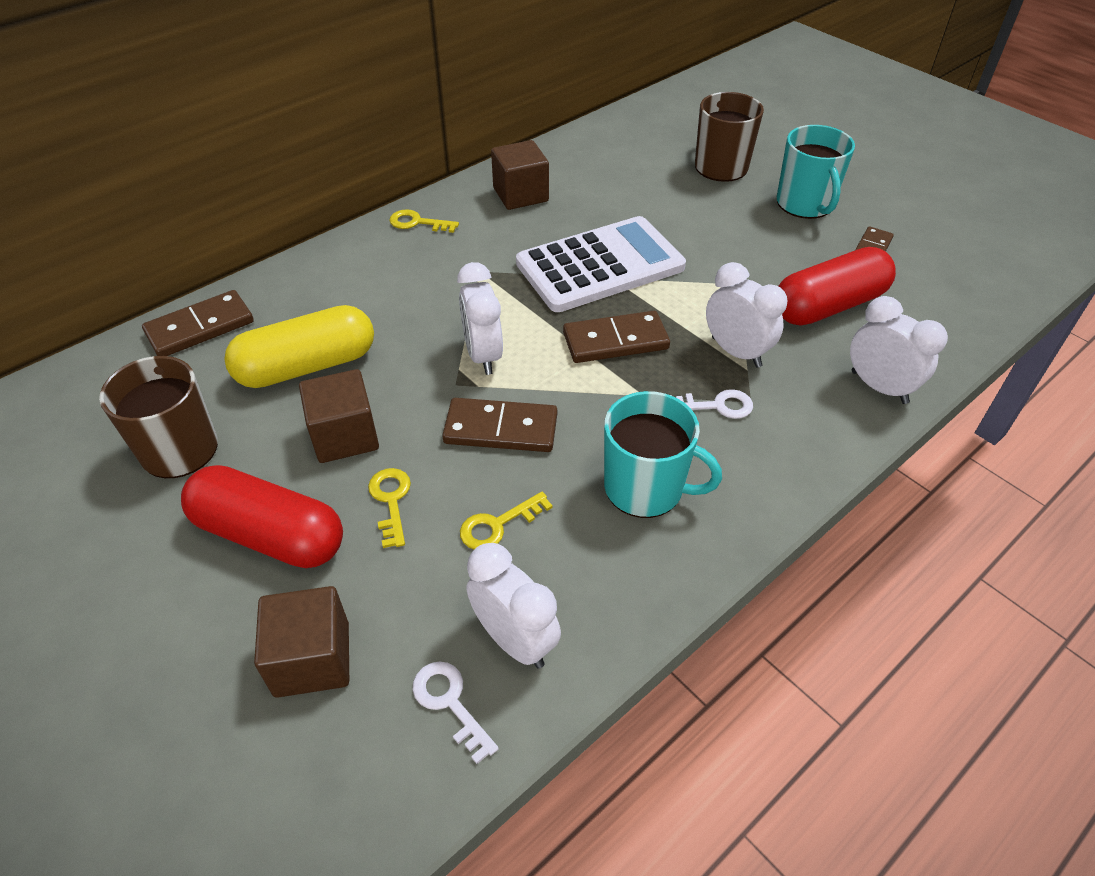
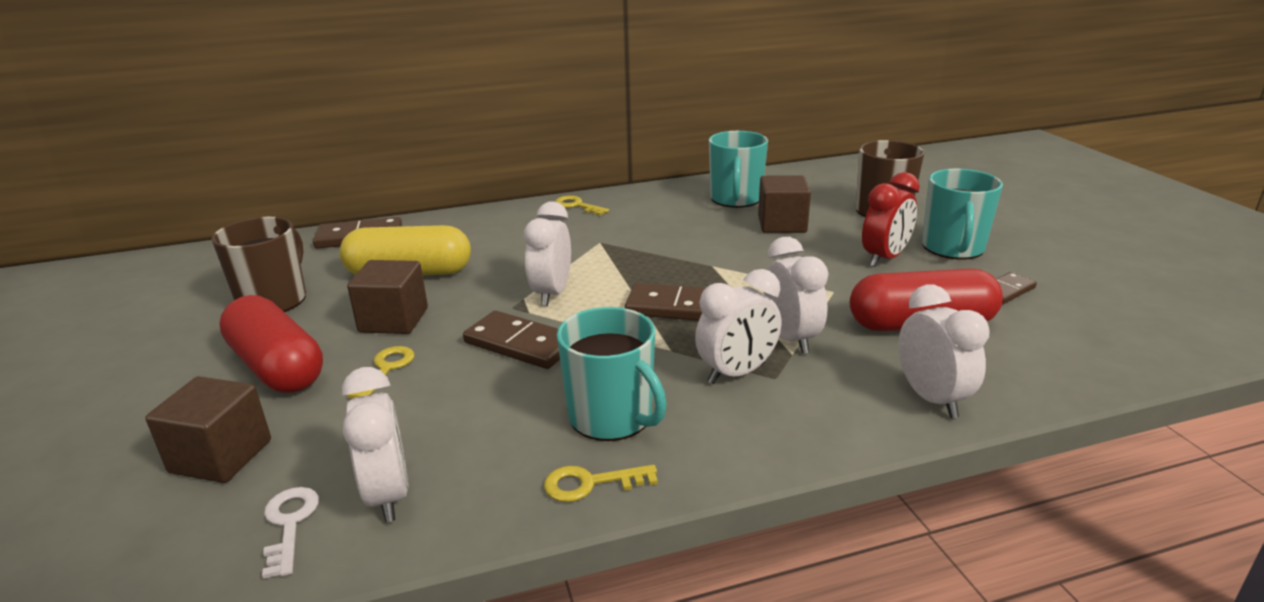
camera: 25 degrees right, 20 degrees down
yellow key [460,492,553,550] -> yellow key moved to [544,465,658,502]
brown cube [491,140,549,210] -> brown cube moved to [758,175,811,233]
white calculator [516,216,686,312] -> none
white key [671,389,753,419] -> white clock [695,269,781,384]
none -> turquoise mug [709,131,768,208]
none -> red clock [862,172,920,267]

